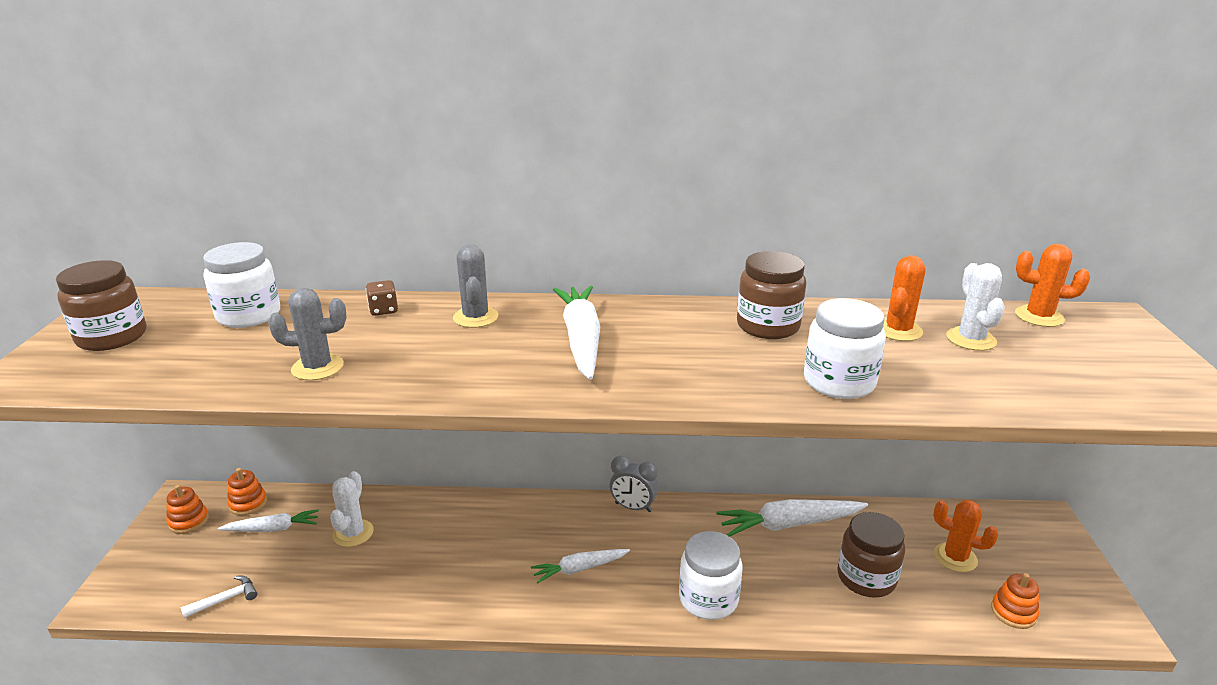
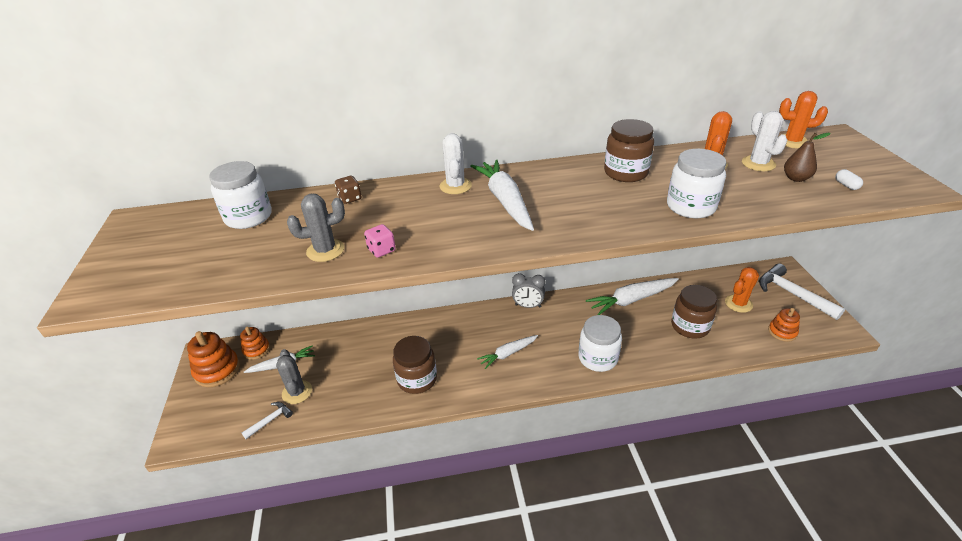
camera: 10 degrees left, 10 degrees up
brown jar [56,260,147,351] -> brown jar moved to [393,336,437,394]
orange stacking toy [166,485,209,534] -> orange stacking toy [187,331,240,387], size x1.62
white cactus [330,471,374,547] -> white cactus moved to [439,133,472,194]
grey cactus [453,244,498,328] -> grey cactus moved to [276,349,312,404]
orange cactus [933,500,998,572] -> orange cactus turned 60 degrees counterclockwise [725,267,759,313]
none -> pink dice [364,224,396,258]
none -> white hammer [759,264,845,320]
none -> brown pear [784,133,831,182]
none -> white capsule [836,169,863,190]

